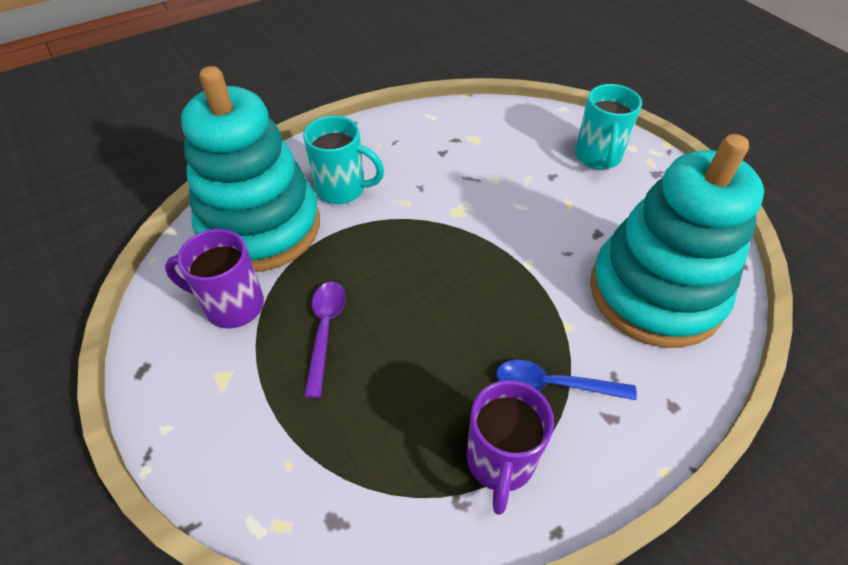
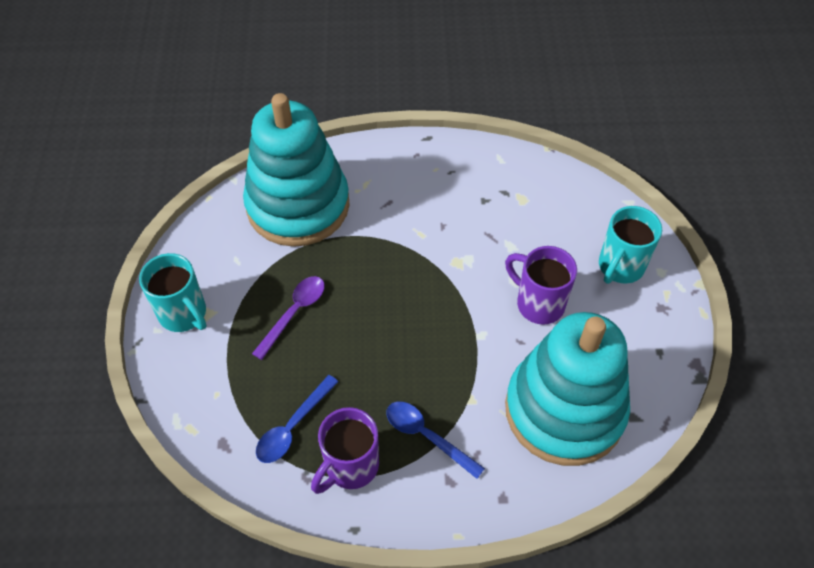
camera: 30 degrees right, 5 degrees up
purple mug [165,229,264,328] -> purple mug moved to [505,246,577,325]
turquoise mug [303,116,384,204] -> turquoise mug moved to [139,253,206,332]
none -> blue spoon [256,375,338,463]

